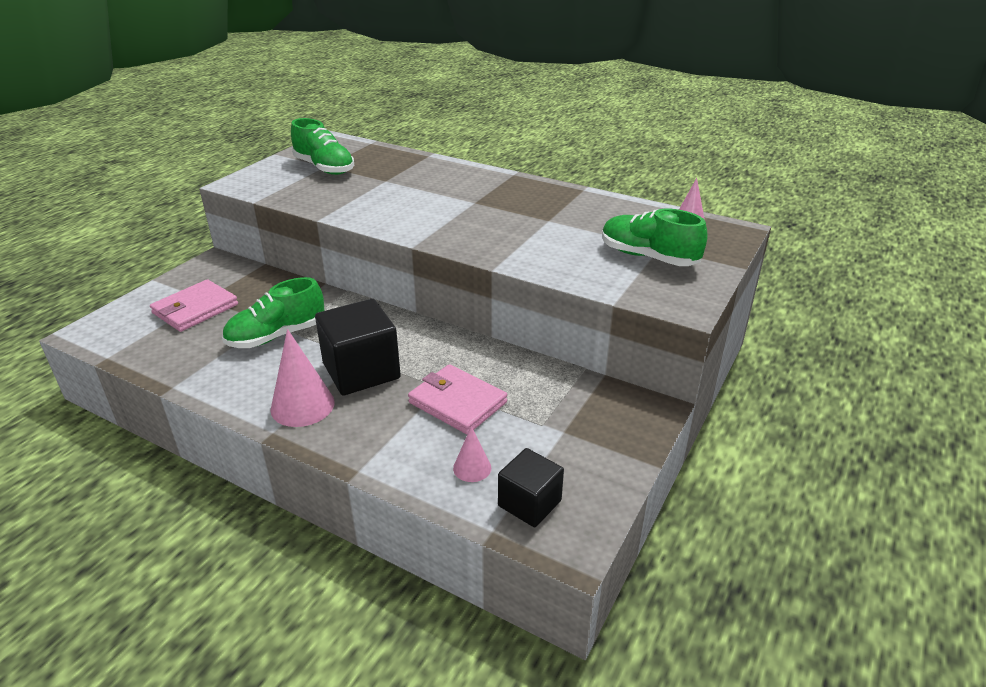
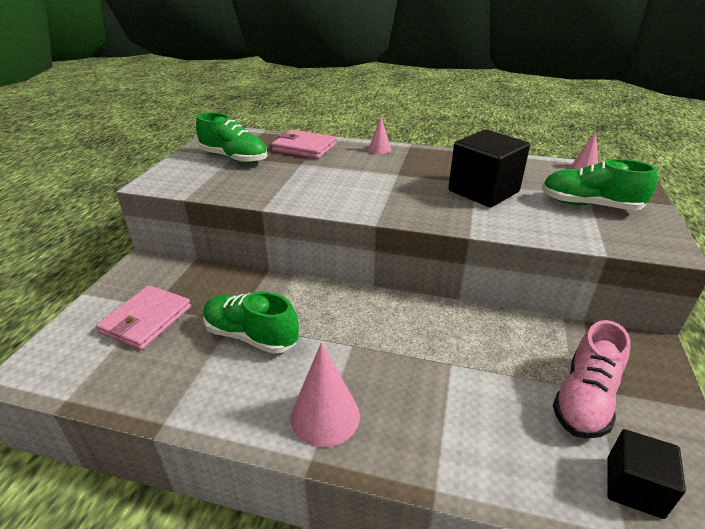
camera: 15 degrees left, 0 degrees up
green shoe [222,277,324,348] -> green shoe turned 75 degrees clockwise [203,291,299,354]
black cube [315,299,401,396] -> black cube moved to [448,129,530,208]
pink wallet [408,364,507,434] -> pink wallet moved to [271,130,337,159]
pink cone [453,426,491,482] -> pink cone moved to [368,117,391,154]
none -> pink shoe [553,320,631,439]

